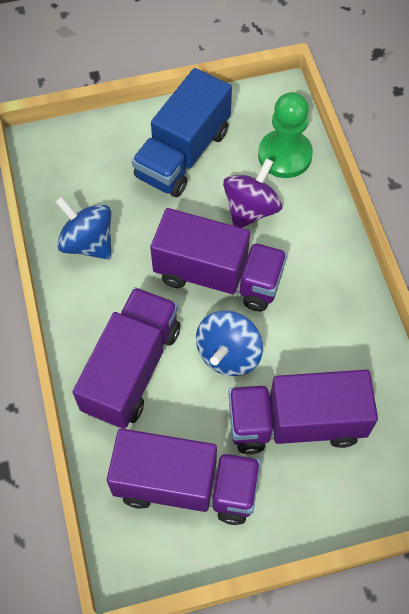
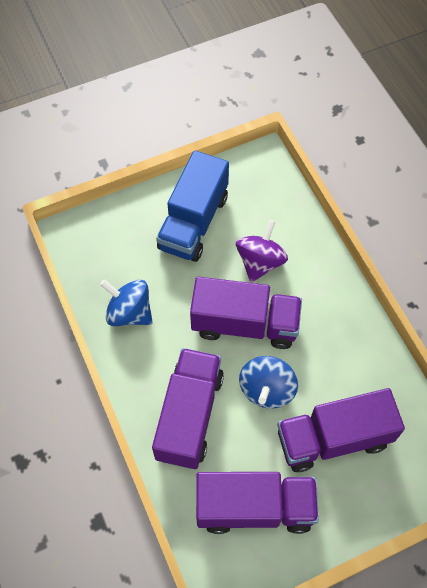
camera: 10 degrees left, 0 degrees up
green pawn [258,92,313,178] -> none

